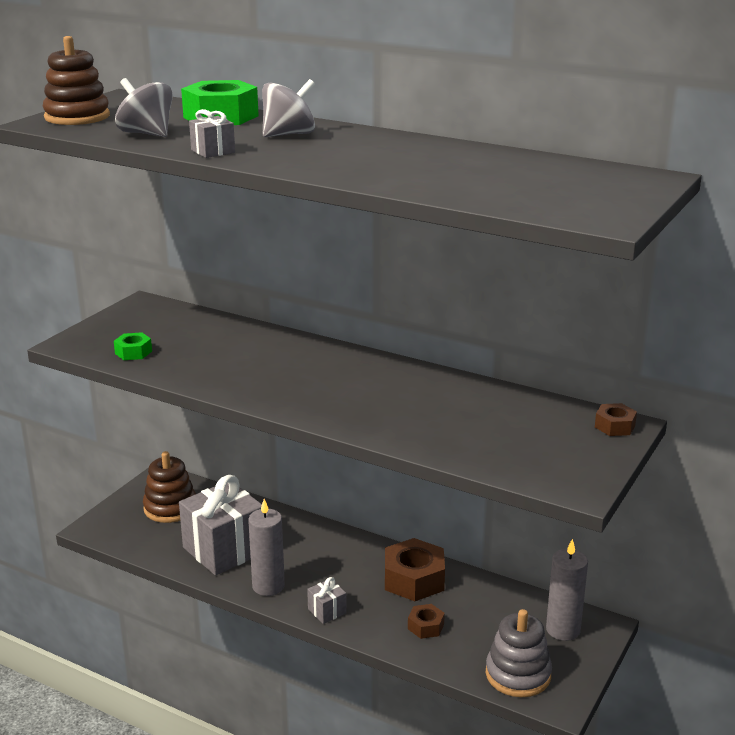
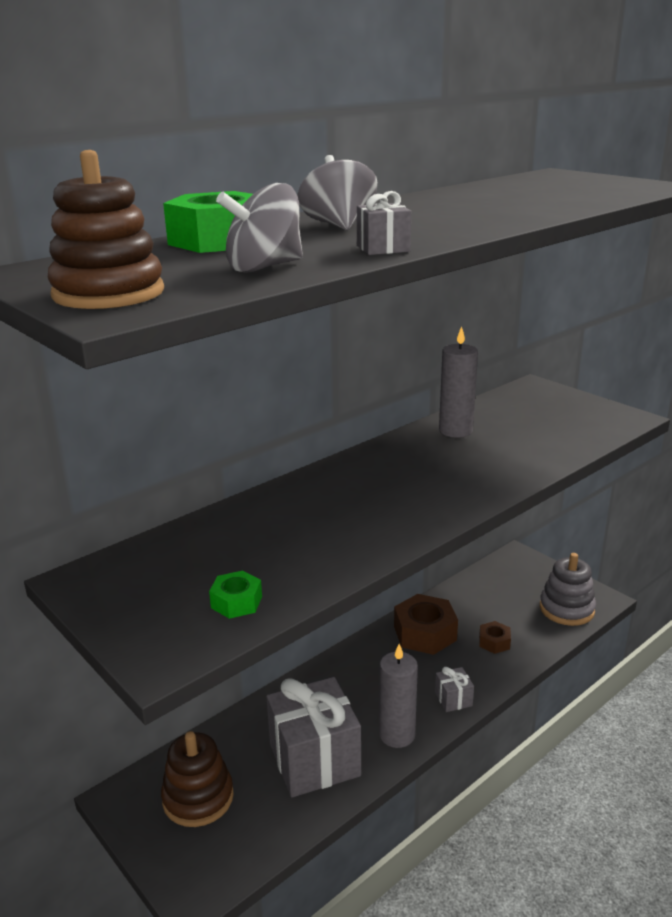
camera: 70 degrees left, 0 degrees up
grey candle [546,539,588,641] -> grey candle moved to [439,326,478,438]
brown nut [595,403,637,436] -> none

